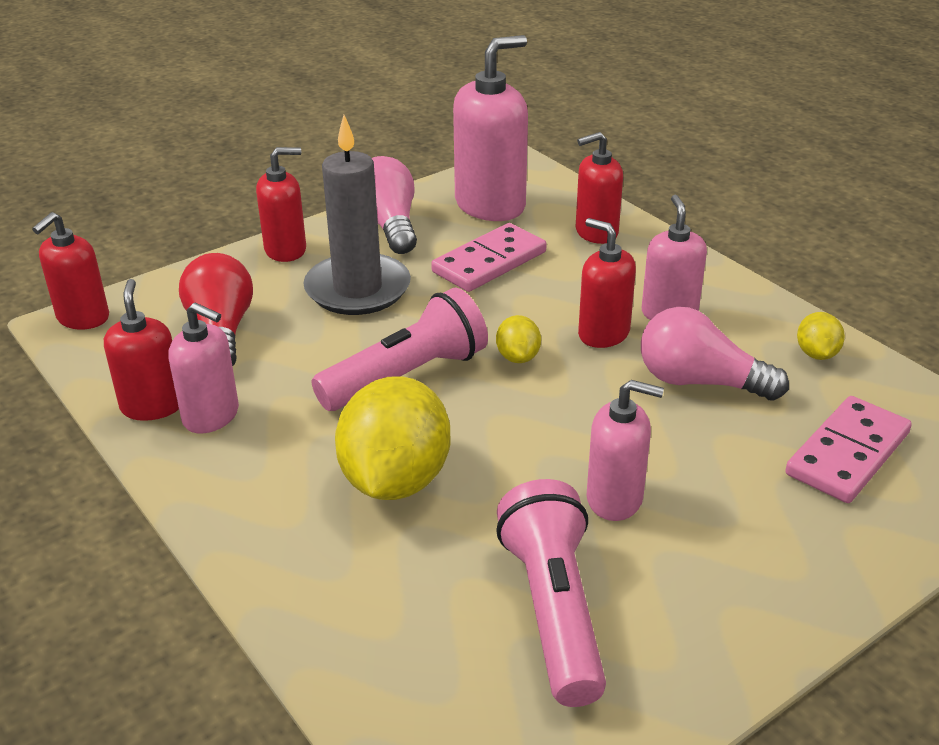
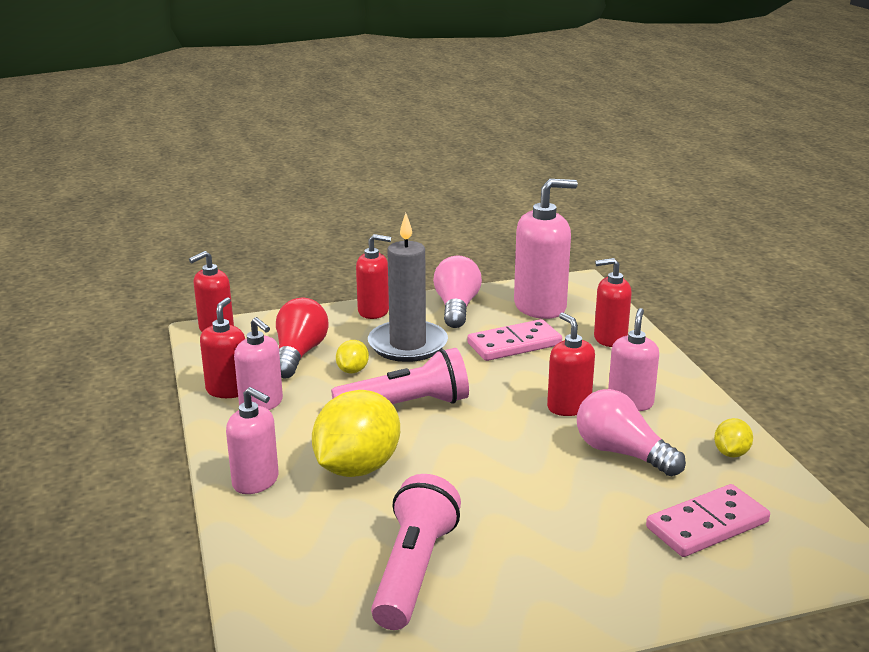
camera: 20 degrees right, 10 degrees down
yellow lemon [496,315,541,363] -> yellow lemon moved to [336,340,369,373]
pink soap dispenser [586,380,664,521] -> pink soap dispenser moved to [226,387,279,494]

